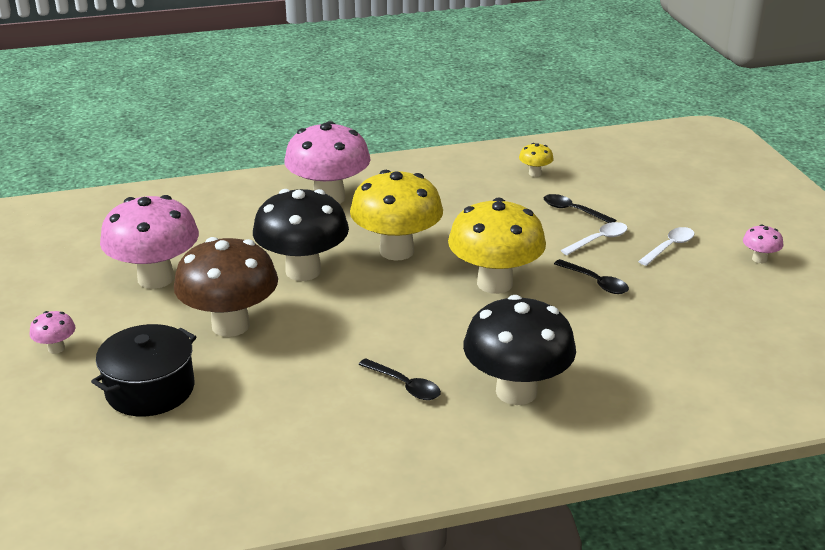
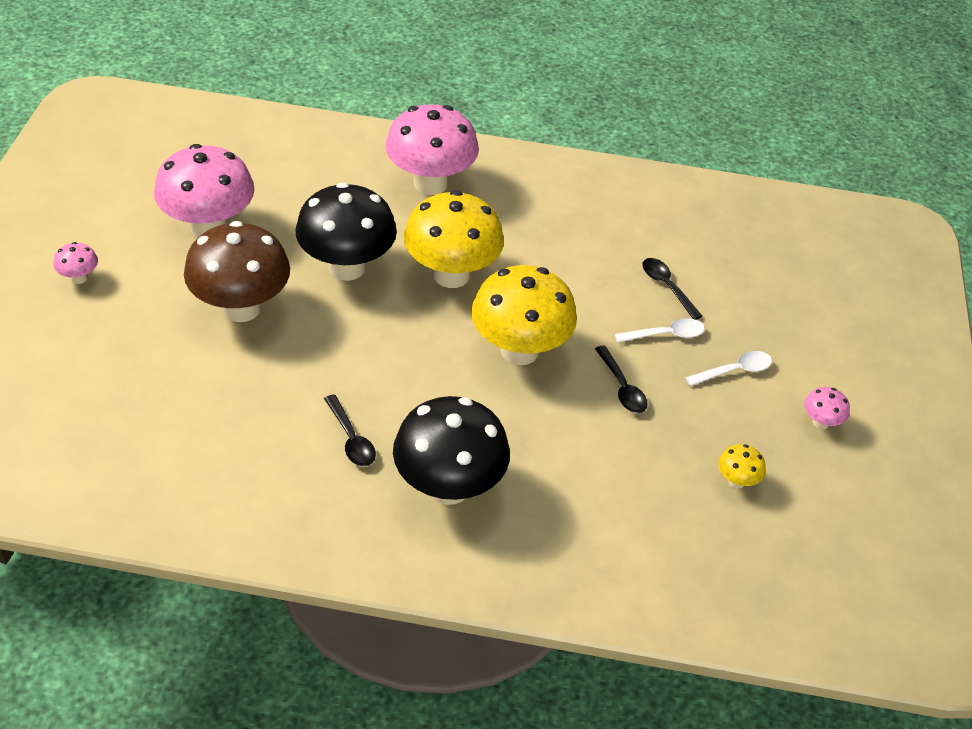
camera: 20 degrees right, 15 degrees up
black pot [91,324,196,416] -> none
yellow mushroom [519,143,554,177] -> yellow mushroom moved to [718,444,766,489]

